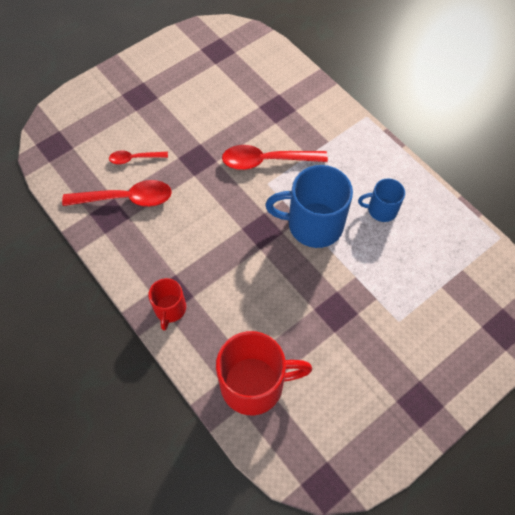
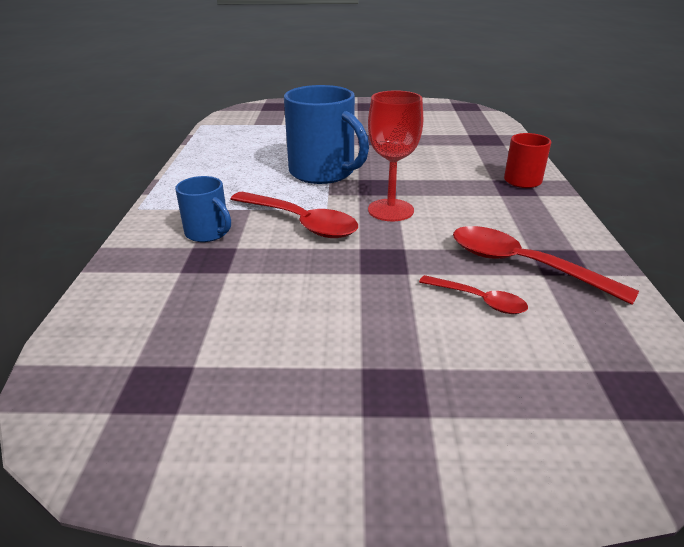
camera: 140 degrees left, 30 degrees down
red mug [216,331,312,415] -> none
blue mug [358,178,405,222] -> blue mug moved to [175,176,231,242]
none -> red goblet [368,90,423,221]

